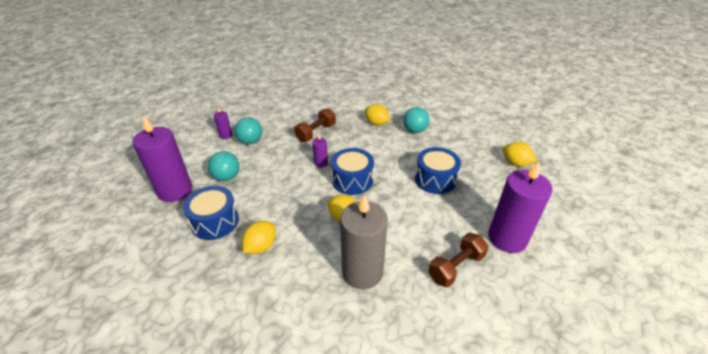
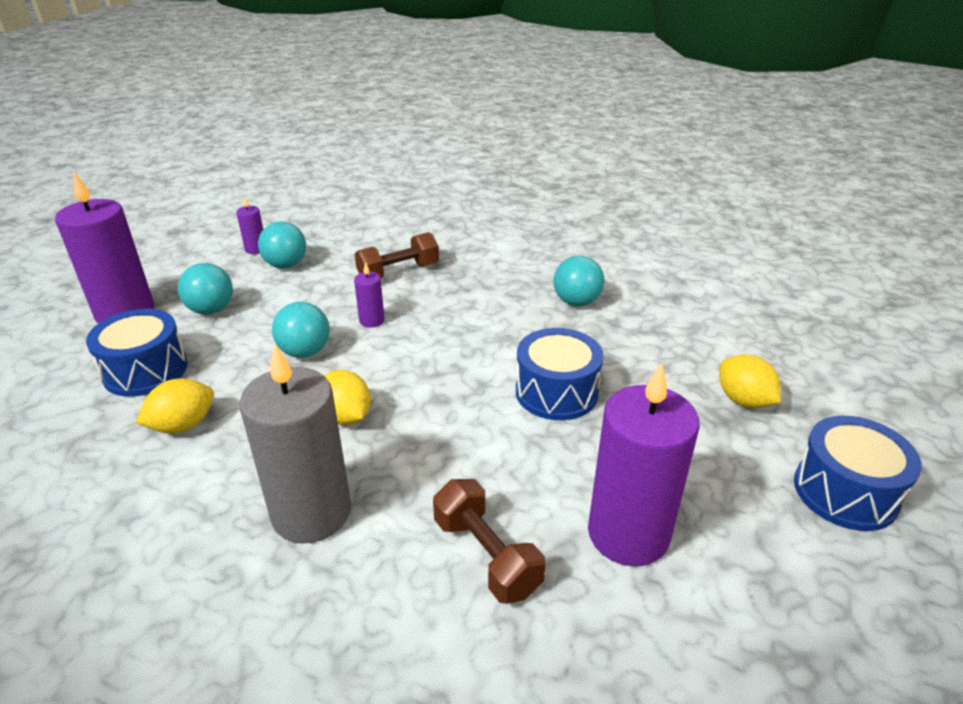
camera: 20 degrees right, 5 degrees down
blue drum [331,148,374,195] -> blue drum moved to [794,416,922,531]
yellow lemon [365,104,390,126] -> none
brown dumbbell [428,233,489,287] -> brown dumbbell turned 75 degrees clockwise [433,479,545,604]
none -> turquoise ball [272,302,330,358]

